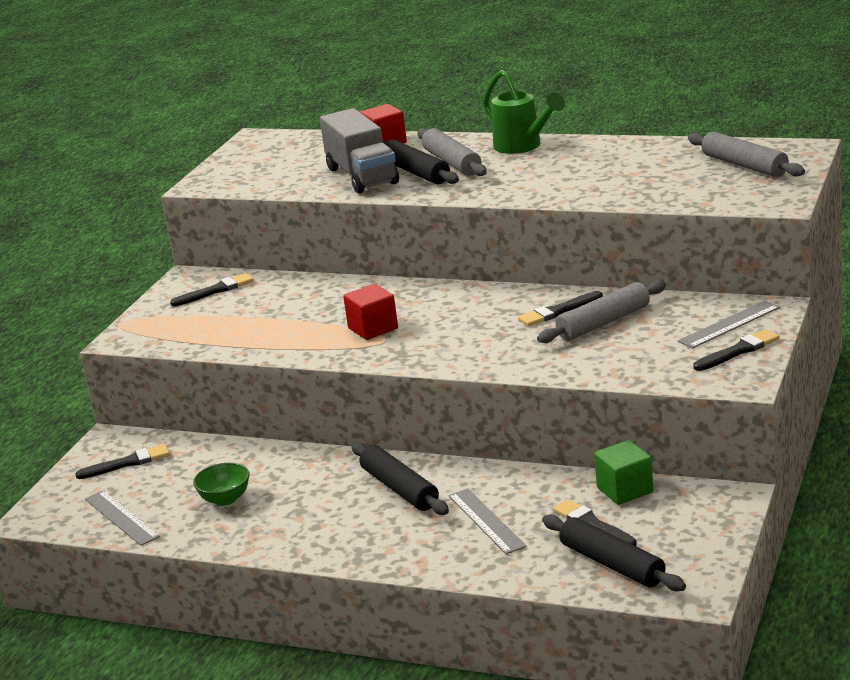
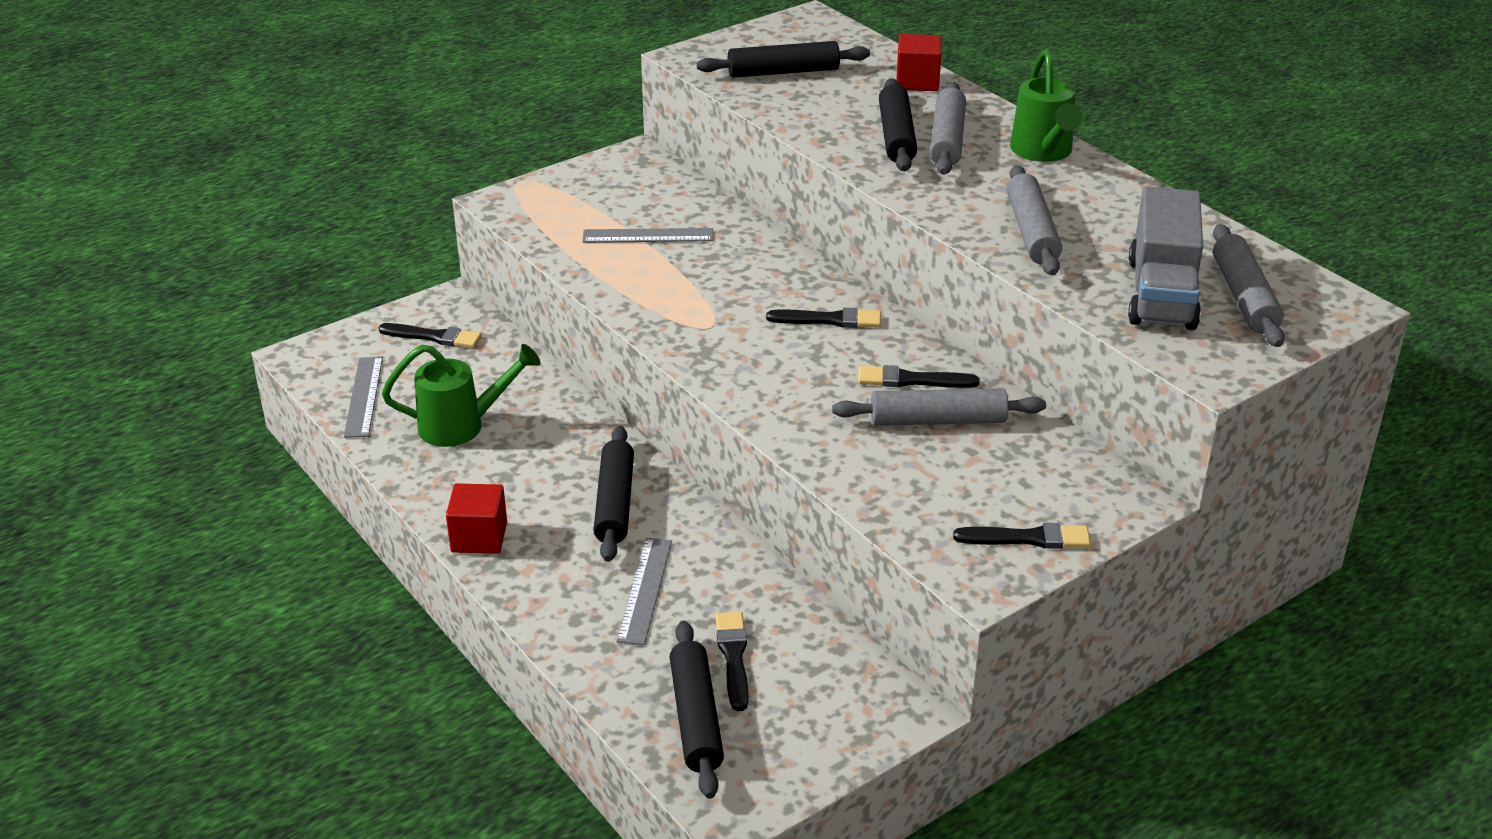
camera: 30 degrees right, 10 degrees up
black brush [170,273,254,306] -> black brush moved to [766,308,881,328]
green bowl [193,463,249,506] -> green watering can [382,344,540,447]
grey truck [320,108,399,193] -> grey truck moved to [1128,187,1203,330]
red cube [343,284,398,340] -> red cube moved to [446,484,507,553]
green cube [594,440,653,505] -> none
grey ruler [678,301,780,348] -> grey ruler moved to [582,228,713,243]
none -> black rolling pin [697,41,870,78]
none -> grey rolling pin [1007,165,1062,275]

